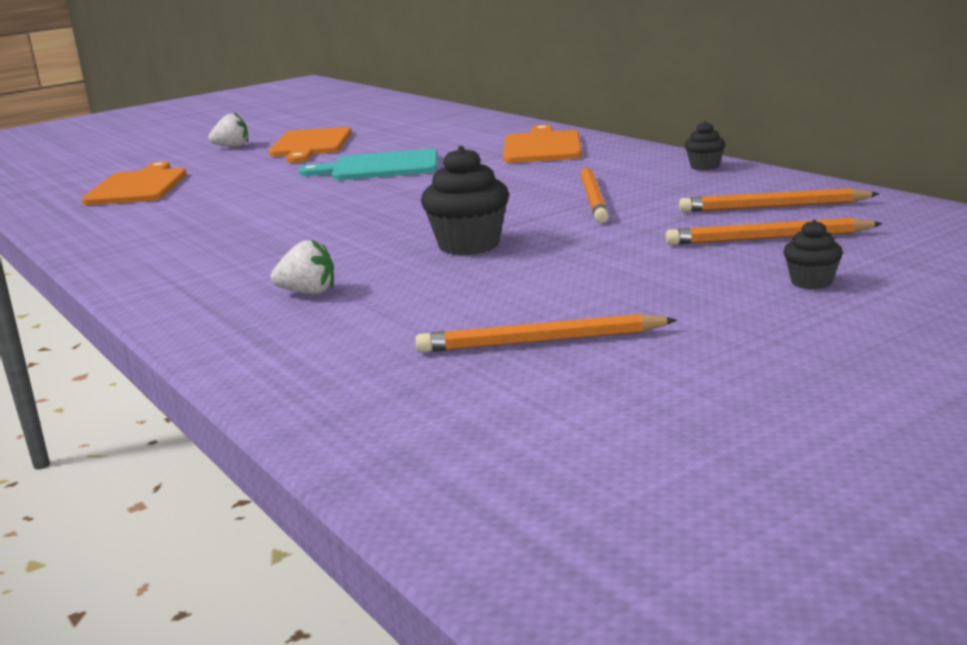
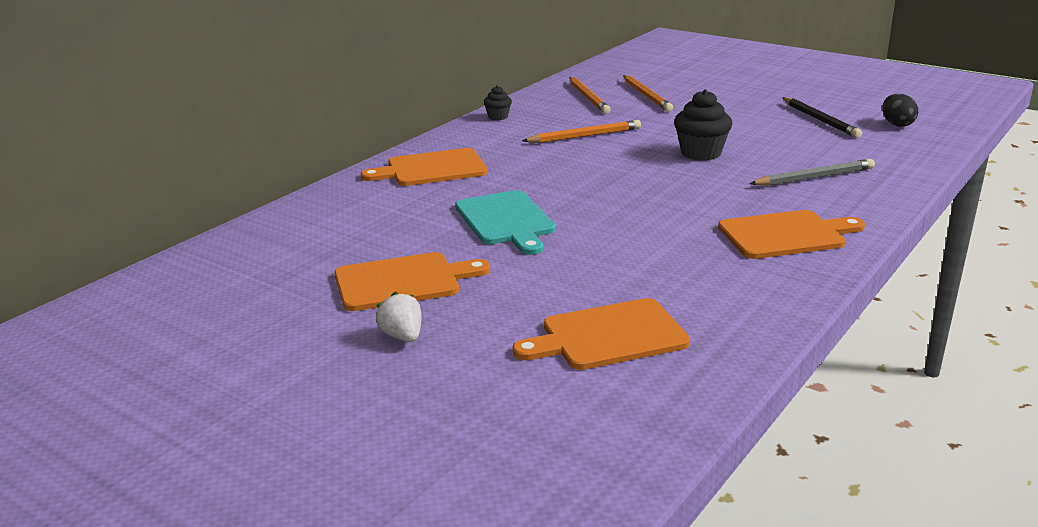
camera: 110 degrees left, 5 degrees up
white strawberry [271,239,334,294] -> grey pencil [749,159,875,186]
orange pencil [415,314,677,352] -> black pencil [782,97,862,138]
black cupcake [783,220,843,289] -> none
none -> orange cutting board [718,210,865,259]
none -> black egg [883,94,918,127]

